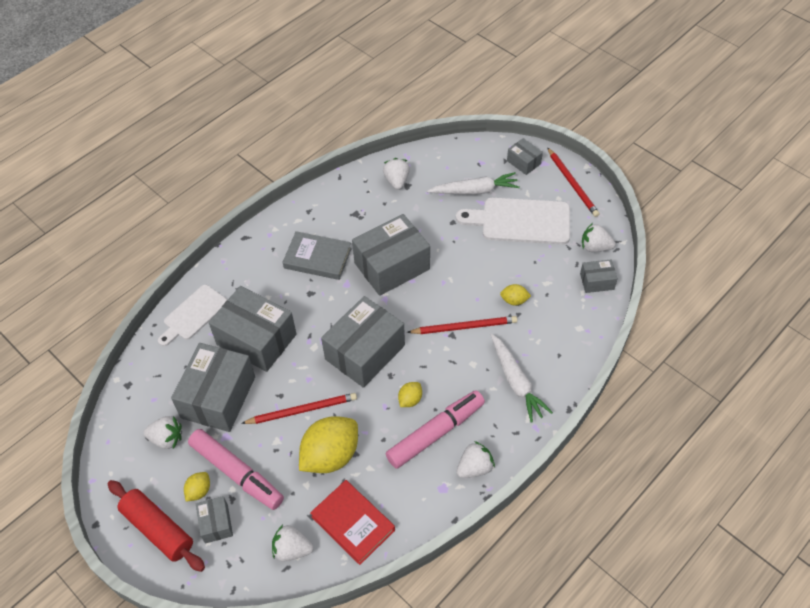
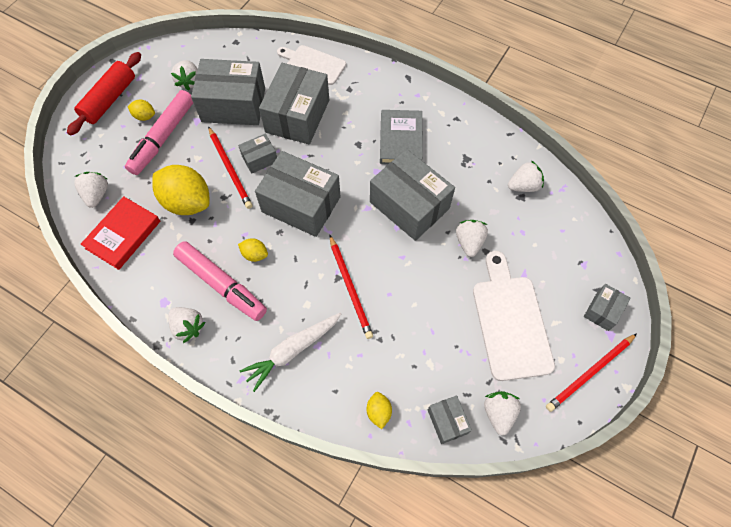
camera: 75 degrees right, 10 degrees up
grey box [196,496,233,544] -> grey box moved to [238,134,277,174]
white carrot [427,172,520,195] -> none
yellow lemon [500,284,531,305] -> yellow lemon moved to [367,392,392,429]
none -> white strawberry [456,220,488,257]

